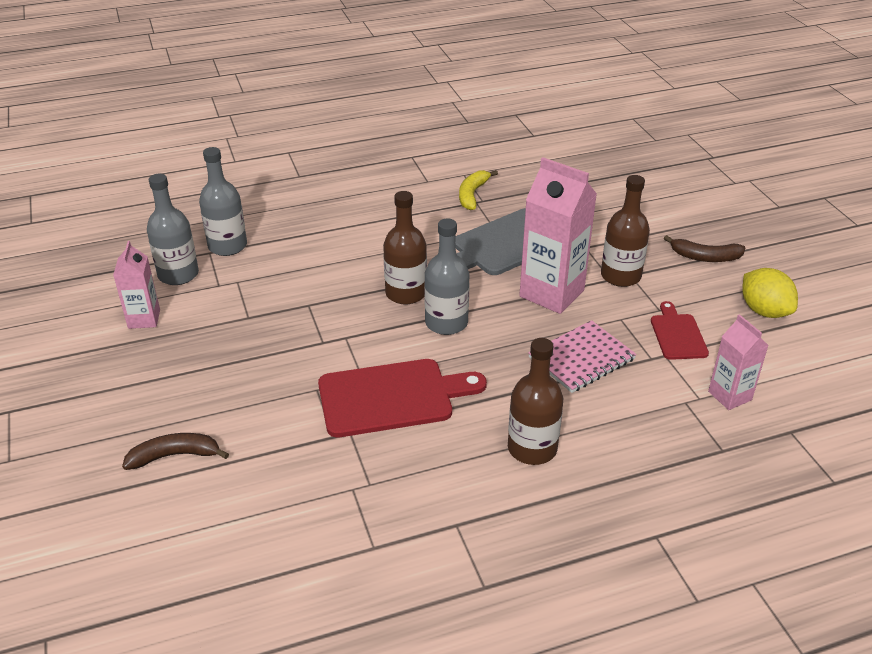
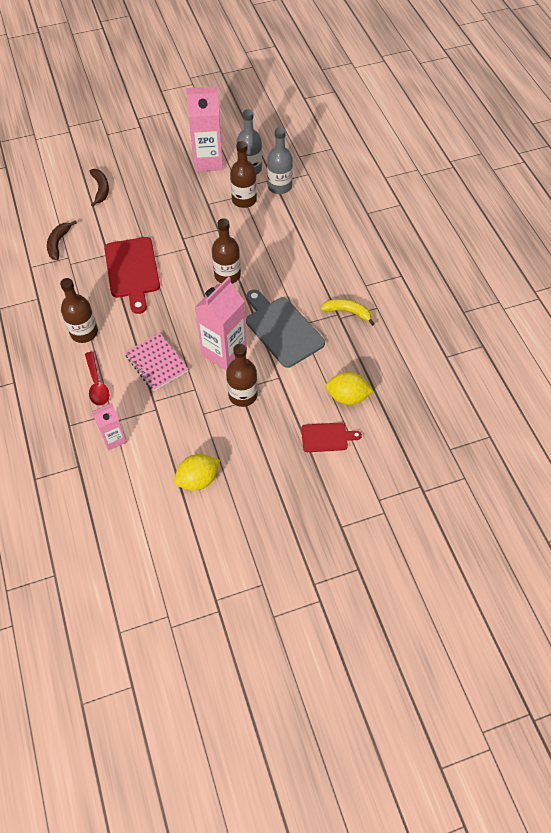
camera: 90 degrees right, 20 degrees up
pink carton [113,241,160,329] -> pink carton [186,86,223,172], size x1.76
grey bottle [424,219,469,335] -> none
red cutting board [651,301,709,360] -> red cutting board moved to [301,422,362,452]
brown banana [664,235,746,262] -> brown banana moved to [47,220,77,260]
none -> red spoon [85,352,109,406]
none -> brown bottle [230,141,257,208]
none -> yellow lemon [325,372,373,405]

